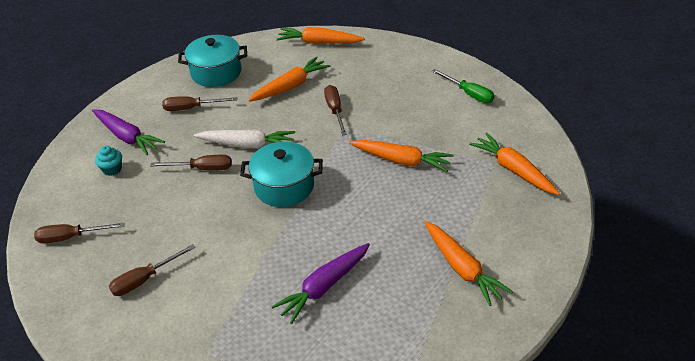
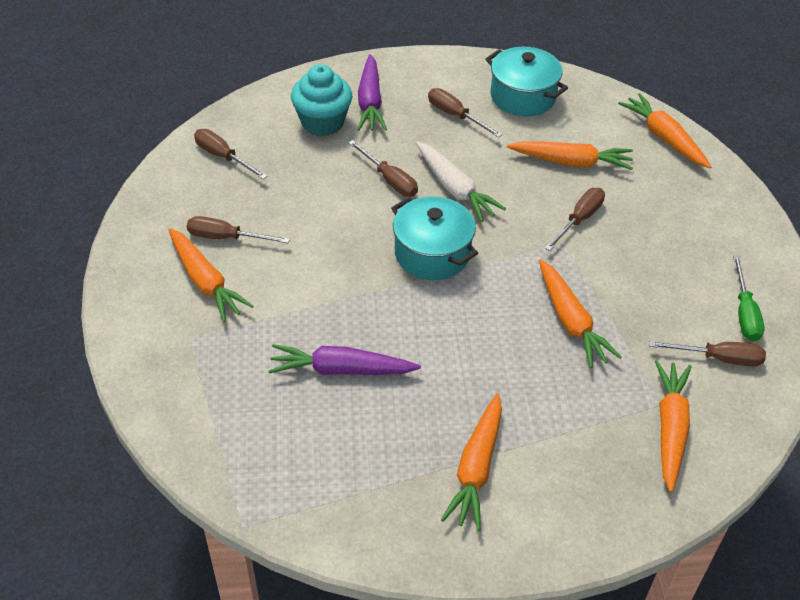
camera: 45 degrees right, 5 degrees up
turquoise cupcake [95,146,122,176] -> turquoise cupcake [291,64,352,136], size x1.94
none -> orange carrot [169,228,253,322]
none -> brown screwdriver [649,341,766,366]

